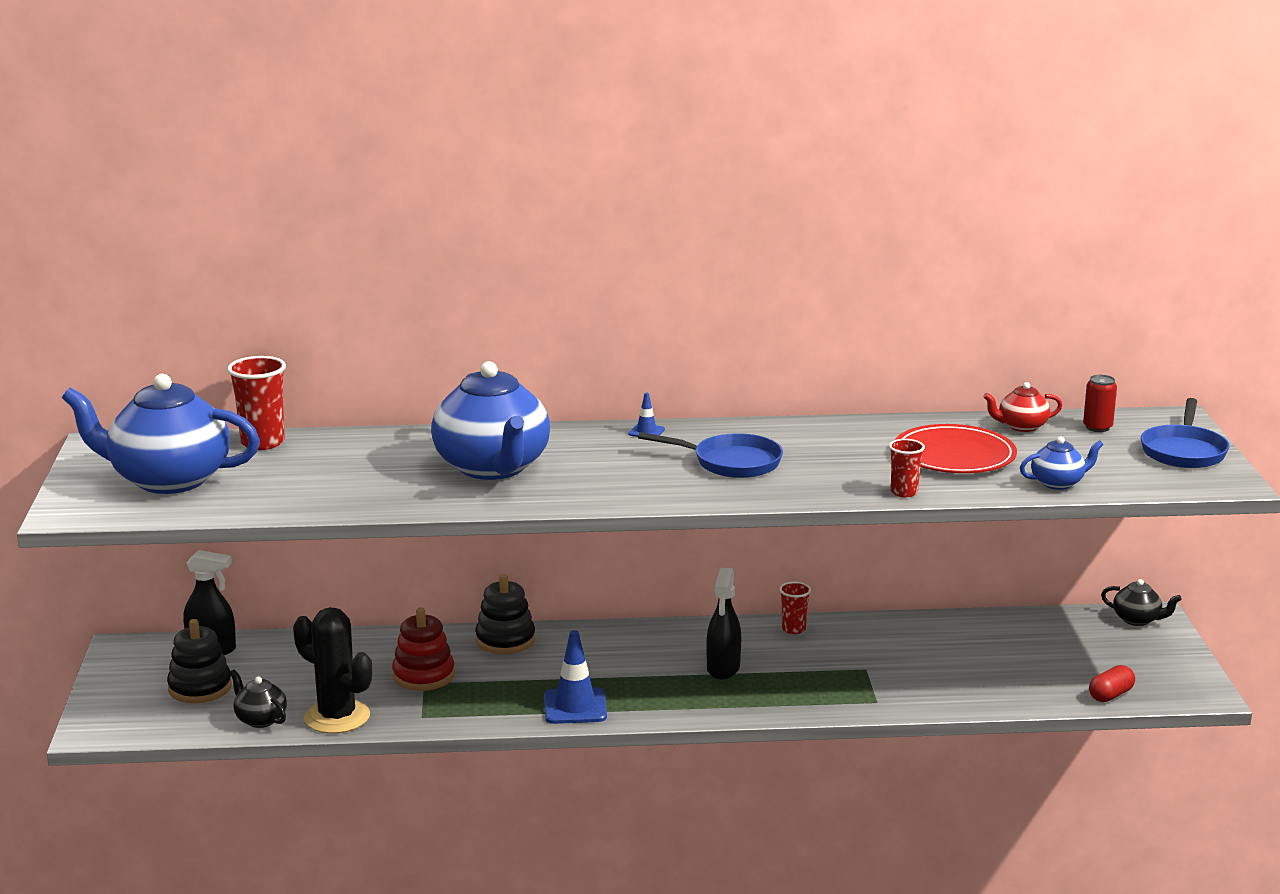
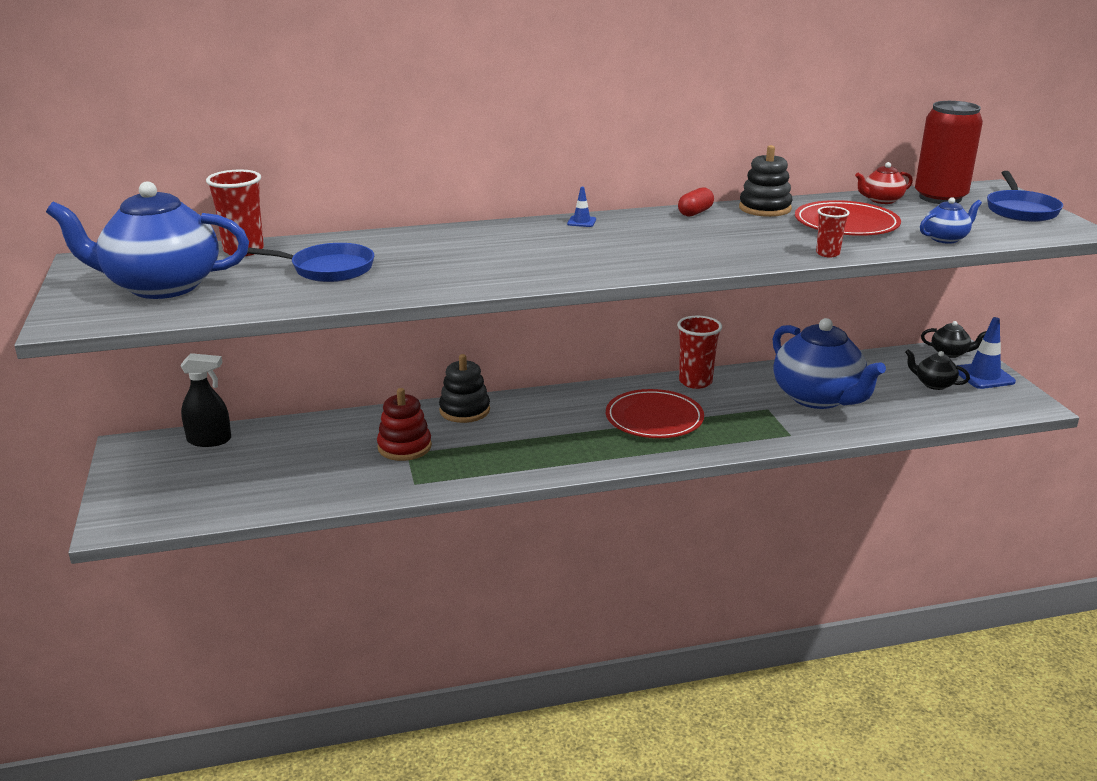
camera: 10 degrees left, 5 degrees up
black stacking toy [167,619,232,703] -> black stacking toy moved to [739,145,793,217]
black teapot [230,670,287,728] -> black teapot moved to [905,349,970,390]
black cactus [293,607,372,734] -> none
blue teapot [431,361,550,480] -> blue teapot moved to [772,318,886,409]
blue traffic cone [544,630,607,724] -> blue traffic cone moved to [958,317,1016,389]
blue pan [638,432,783,478] -> blue pan moved to [237,243,374,282]
black spray bottle [706,568,741,679] -> red plate [606,389,704,438]
red cup [779,582,811,634] -> red cup [677,316,722,389], size x1.70
red can [1083,375,1117,432] -> red can [915,101,983,204], size x2.15
red capsule [1089,665,1135,702] -> red capsule moved to [678,187,714,217]

